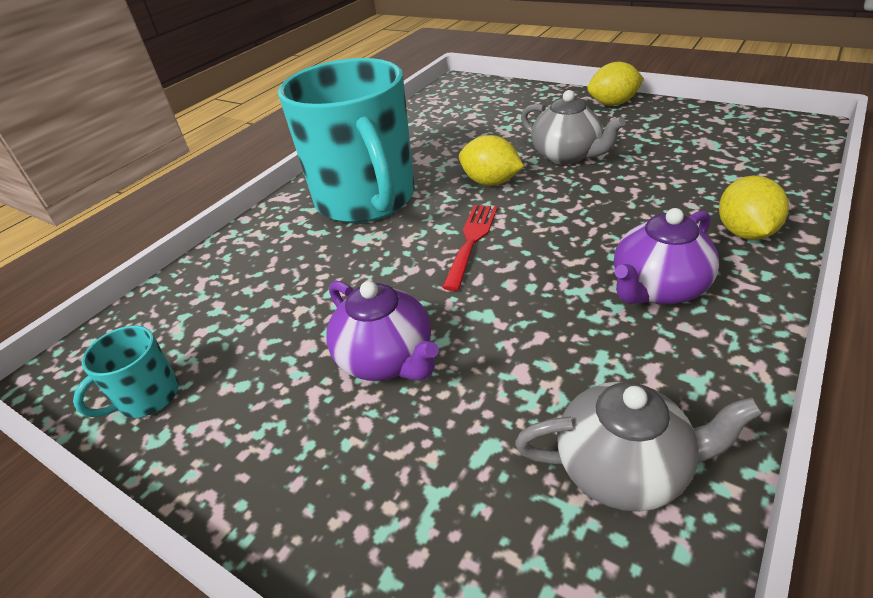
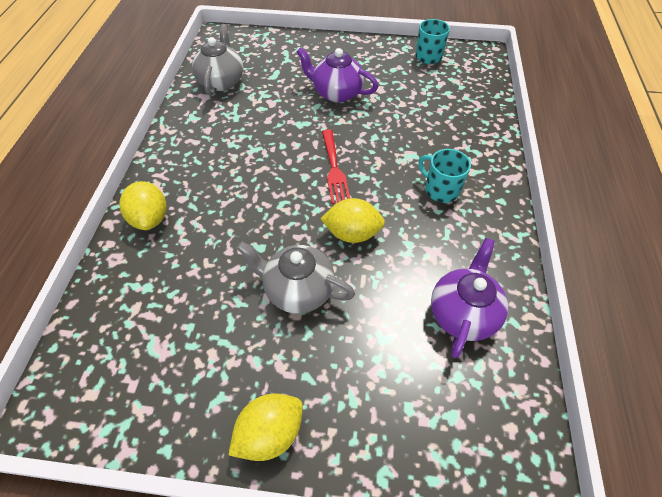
camera: 150 degrees right, 15 degrees up
turquoise mug [278,58,415,223] -> turquoise mug [418,149,471,203], size x0.40
grey teapot [515,381,763,512] -> grey teapot turned 120 degrees clockwise [192,24,243,96]
purple teapot [614,208,720,305] -> purple teapot moved to [431,238,508,358]

